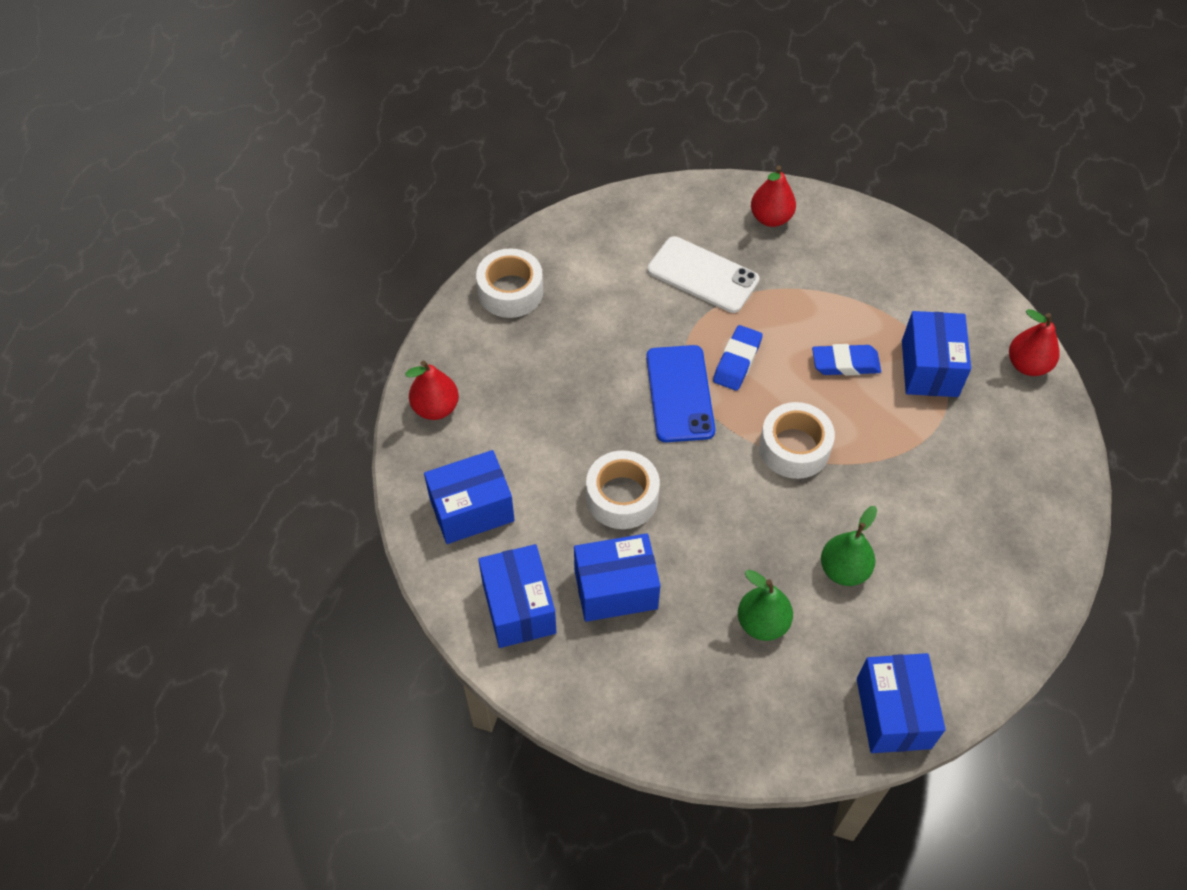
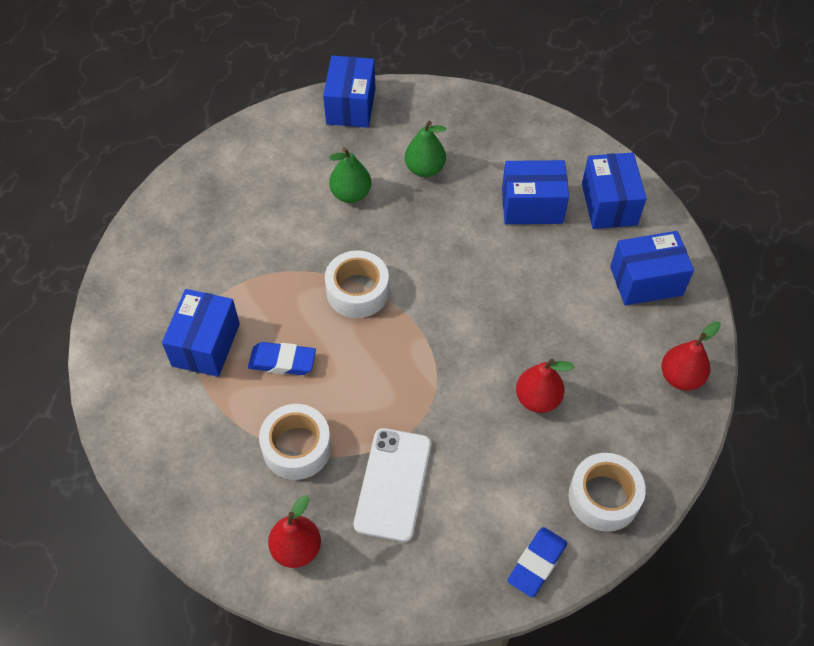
camera: 170 degrees left, 0 degrees up
white tape [586,450,660,529] -> white tape moved to [259,404,332,480]
blue phone [646,345,715,442] -> none
white phone [648,236,760,313] -> white phone turned 60 degrees clockwise [354,428,431,542]
blue eraser [713,325,763,391] -> blue eraser moved to [507,527,567,597]
red pear [1009,309,1060,376] -> red pear moved to [516,359,574,413]

